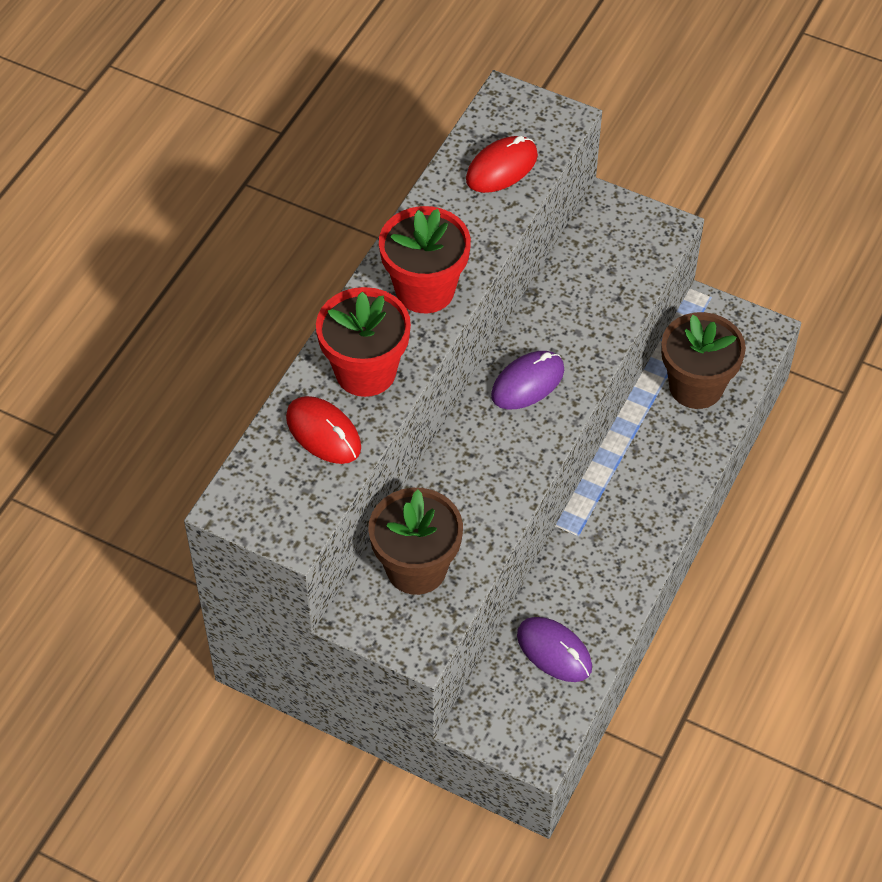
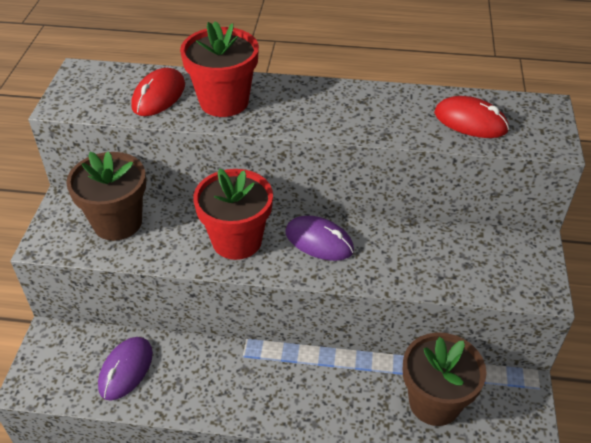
camera: 70 degrees right, 10 degrees down
red flower pot [379,206,471,313] -> red flower pot moved to [193,168,273,260]

